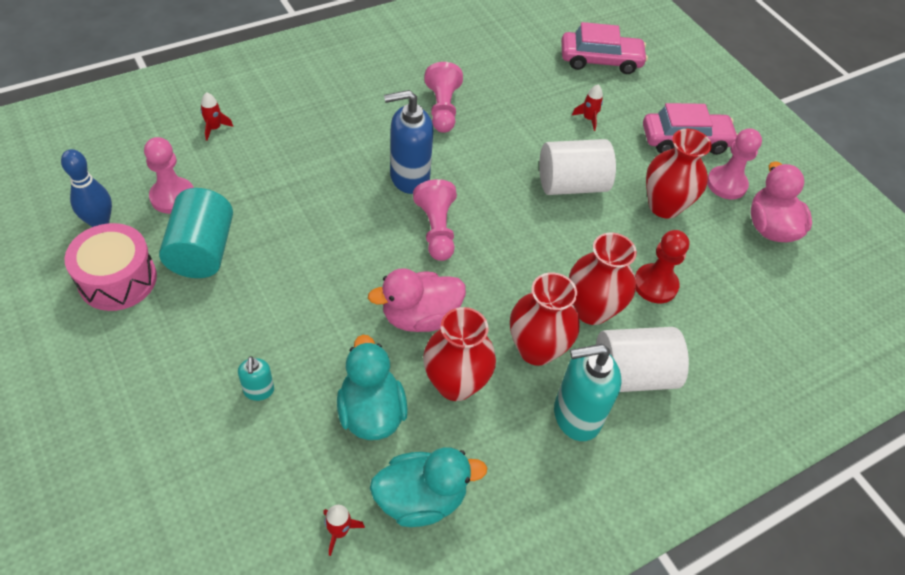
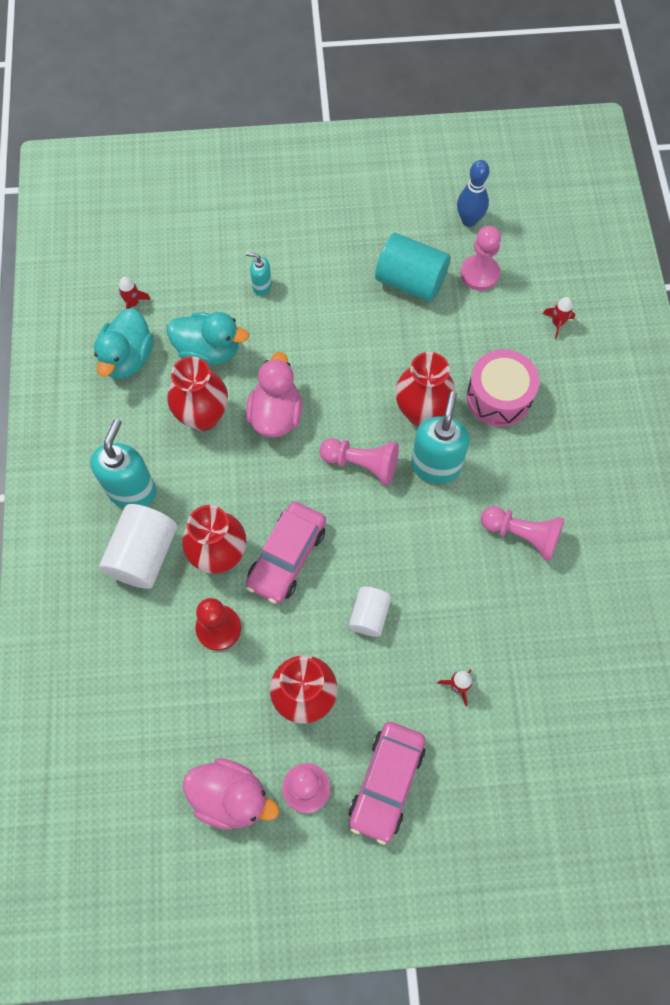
camera: 120 degrees right, 15 degrees up
pink drum [65,223,157,311] -> pink drum moved to [466,349,540,427]
blue soap dispenser [384,90,433,194] -> turquoise soap dispenser [411,392,470,484]
red vase [510,272,579,366] -> red vase moved to [395,352,456,426]
white cylinder [539,139,616,195] -> white cylinder [349,587,391,637], size x0.59
pink car [561,22,648,74] -> pink car moved to [246,501,326,604]

